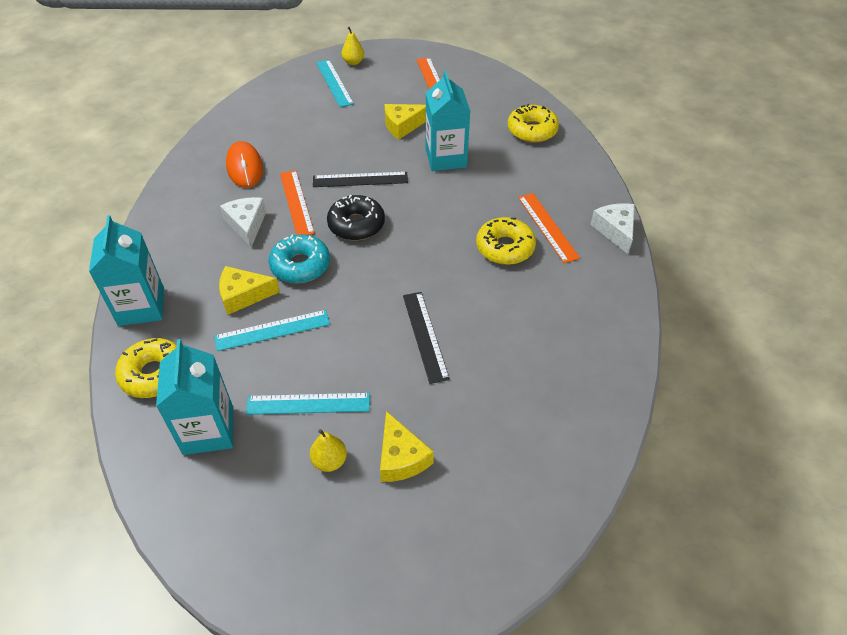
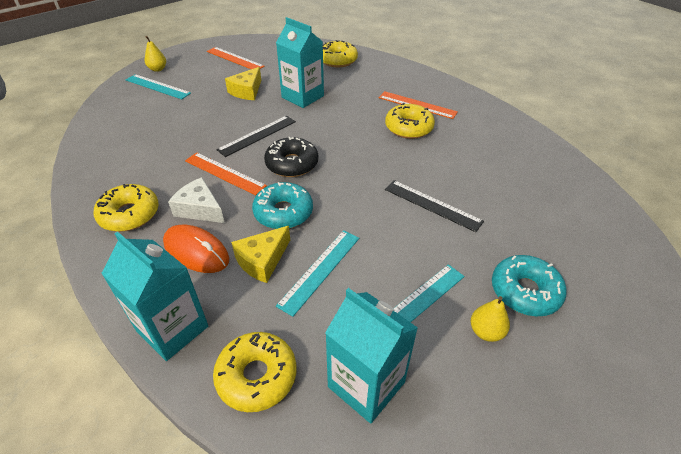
camera: 40 degrees left, 5 degrees down
orange mouse [226,141,263,188] -> orange mouse moved to [163,225,229,273]
yellow cheese [380,411,434,482] -> turquoise donut [492,255,567,316]
white cheese [590,203,635,254] -> none
none -> yellow donut [94,184,159,232]

